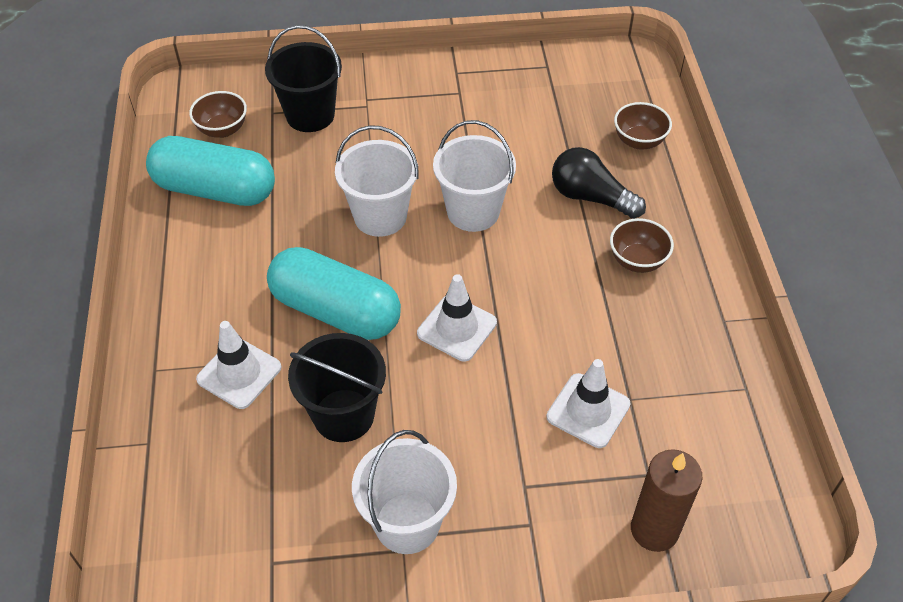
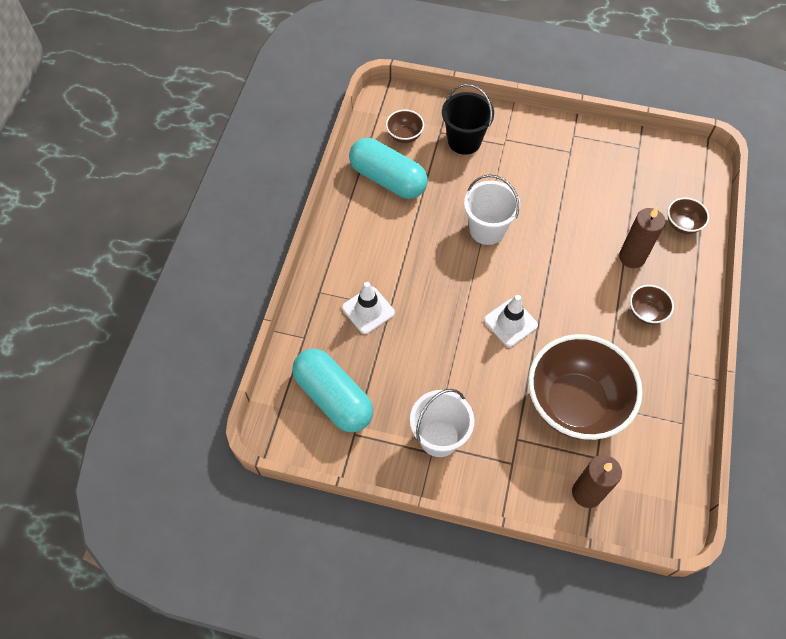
camera: 20 degrees right, 10 degrees up
turquoise capsule [267,247,401,340] -> turquoise capsule moved to [292,349,373,432]
black bucket [288,333,386,442] -> none
white bucket [433,120,516,232] -> none
white traffic cone [547,359,631,448] -> brown bowl [528,334,643,440]
black light bulb [552,147,646,219] -> brown candle [619,207,665,268]

